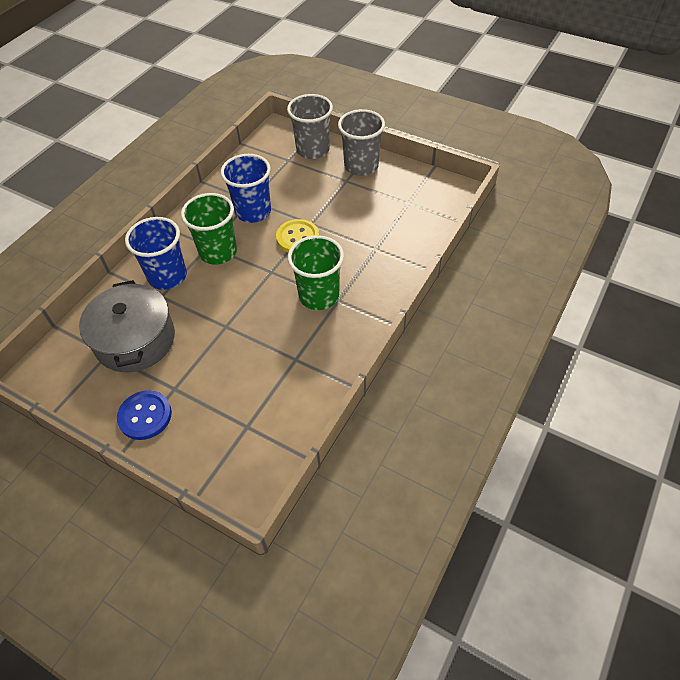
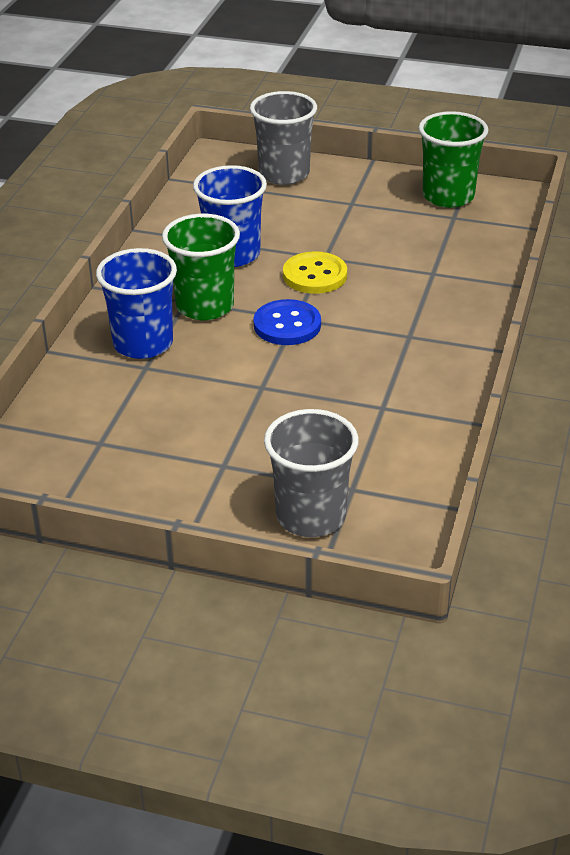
camera: 15 degrees left, 15 degrees down
grey pot [79,280,175,372] -> none
blue button [117,390,172,440] -> blue button moved to [254,299,321,345]
green cup [288,235,344,310] -> green cup moved to [419,111,488,208]
grey cup [338,109,385,176] -> grey cup moved to [264,409,359,537]

